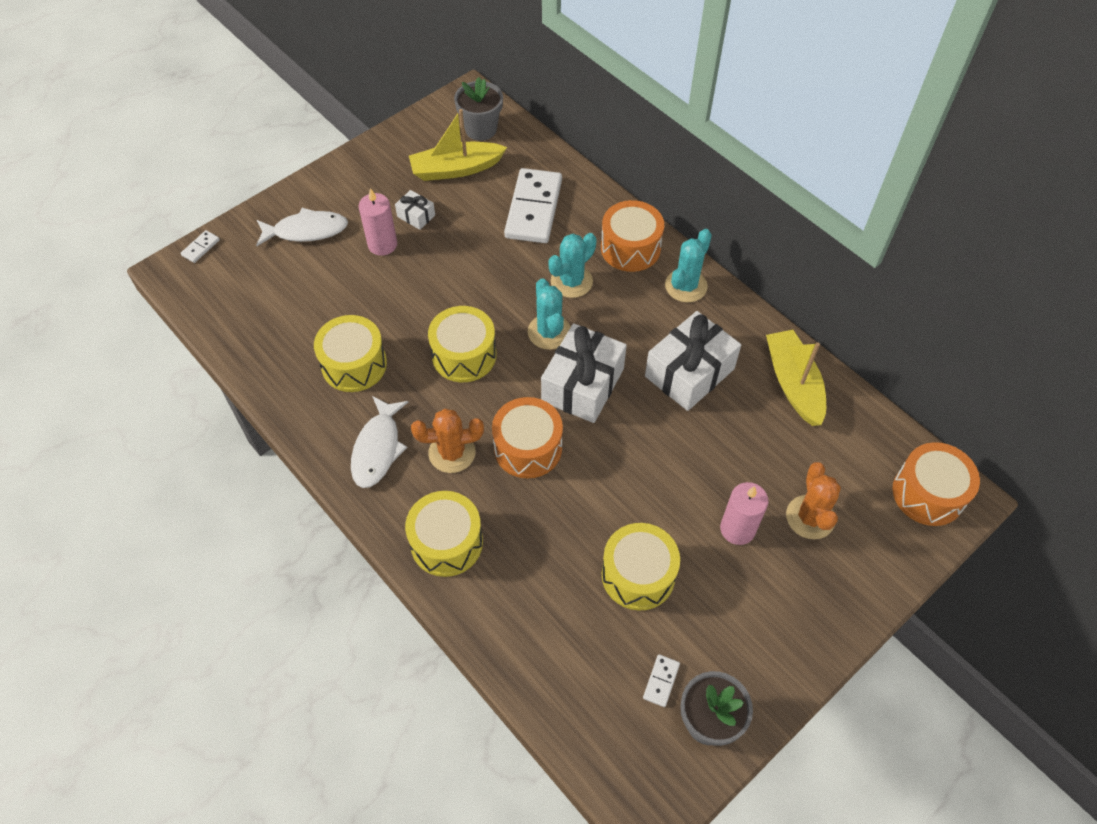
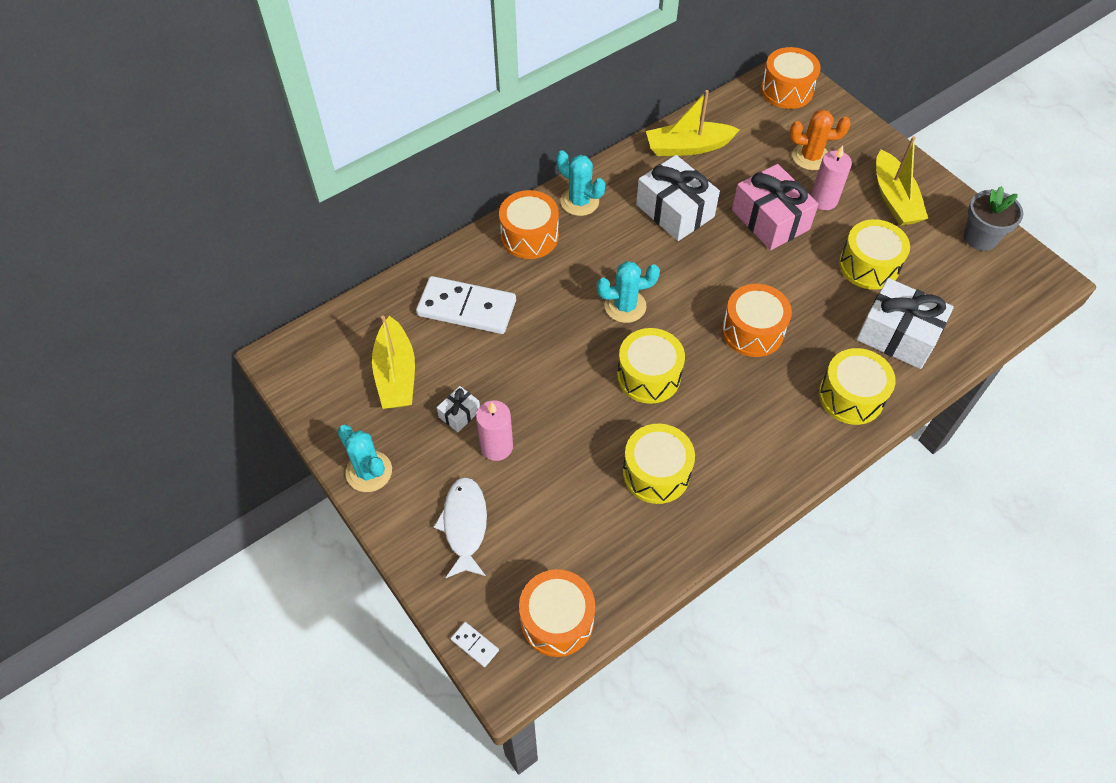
camera: 85 degrees left, 0 degrees up
white fish [351,396,408,488] -> none
orange cactus [411,409,484,473] -> none
grey flower pot [454,77,503,141] -> none
white gift [541,323,627,423] -> white gift moved to [857,278,954,369]
turquoise cactus [548,233,597,298] -> turquoise cactus moved to [337,425,392,492]
white domino [643,654,680,707] -> none
none -> orange drum [519,569,595,657]
none -> pink gift [732,164,819,250]
none -> yellow boat [876,136,928,226]

